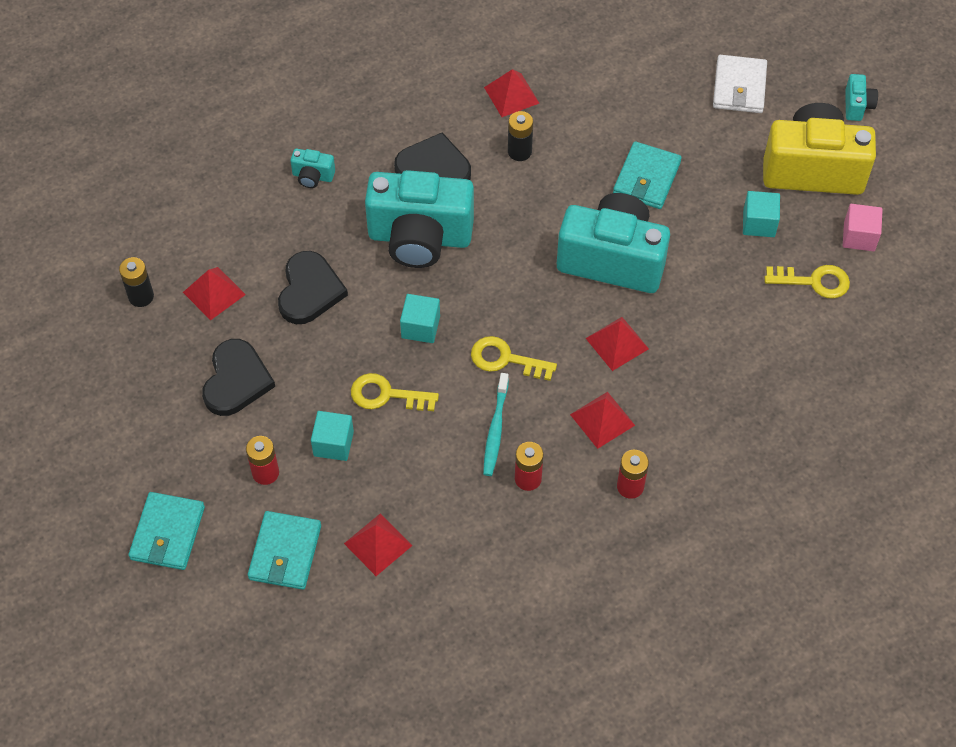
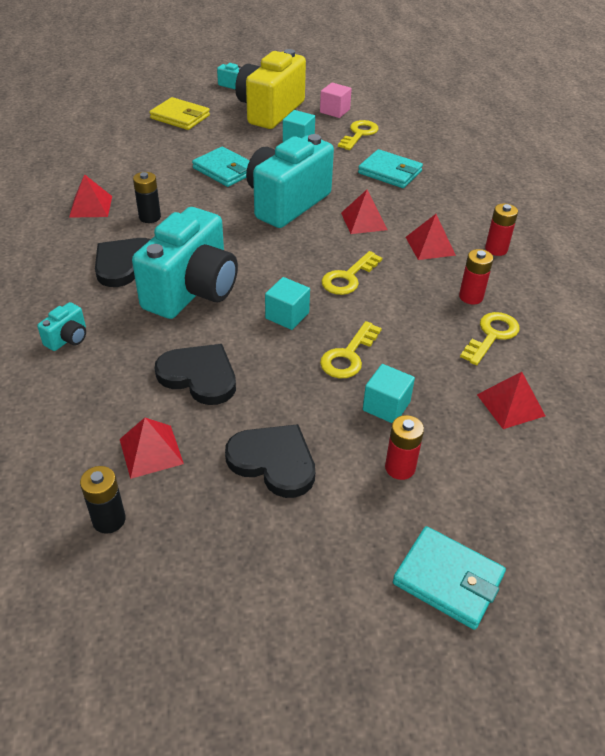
camera: 70 degrees left, 15 degrees down
turquoise wallet [248,511,321,590] -> turquoise wallet moved to [358,149,423,188]
turquoise toothbrush [483,373,509,476] -> none
white wallet [713,55,767,113] -> yellow wallet [149,97,210,130]
none -> yellow key [460,312,519,365]

